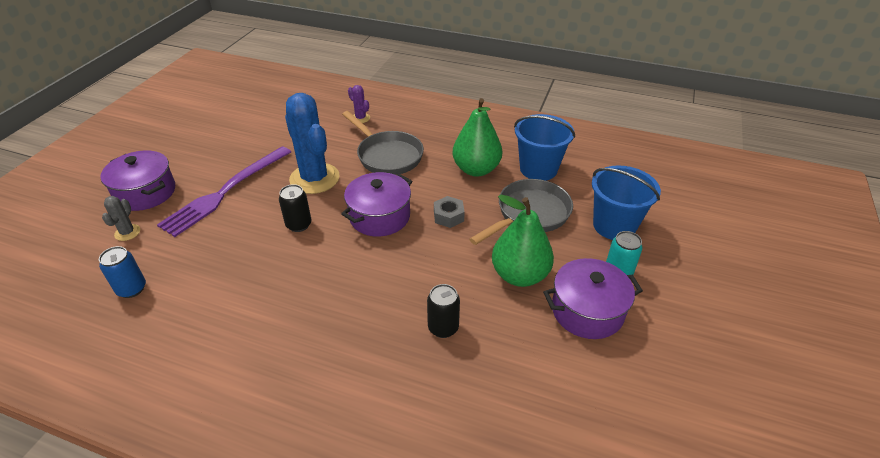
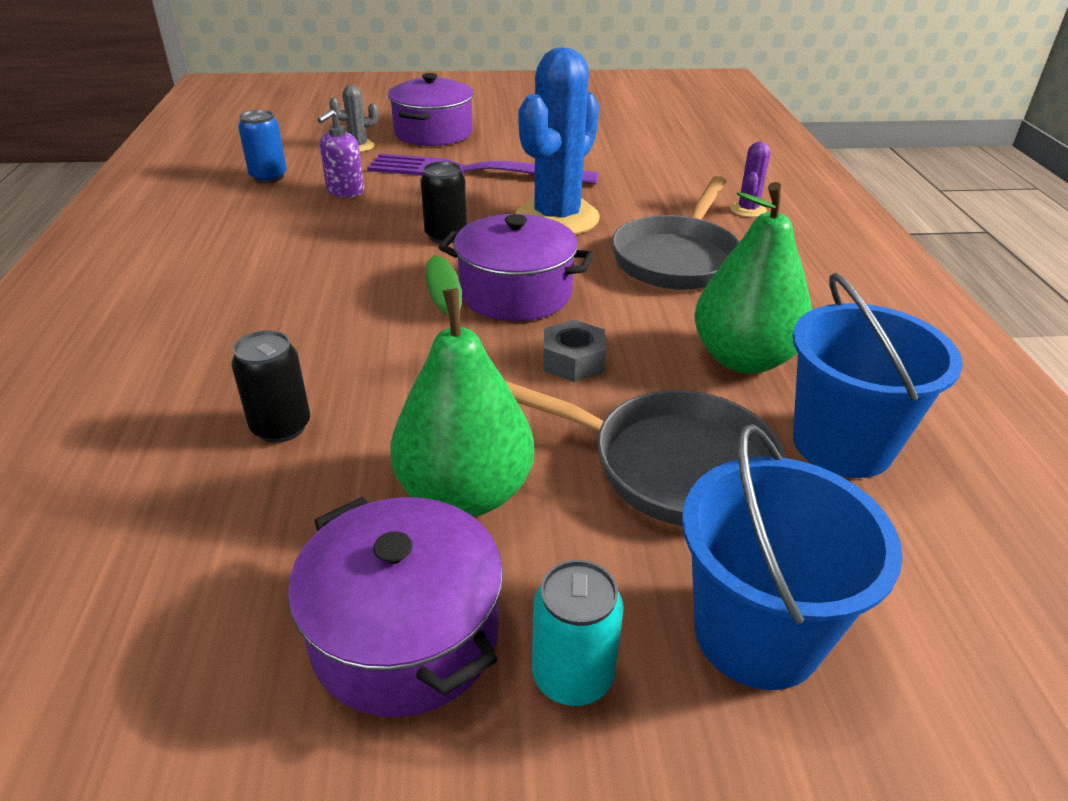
camera: 65 degrees right, 5 degrees down
none -> purple soap dispenser [317,109,364,198]

